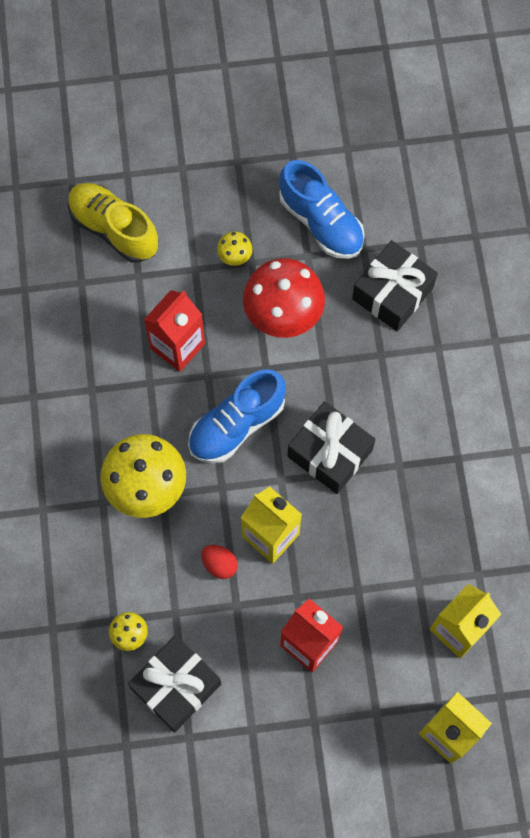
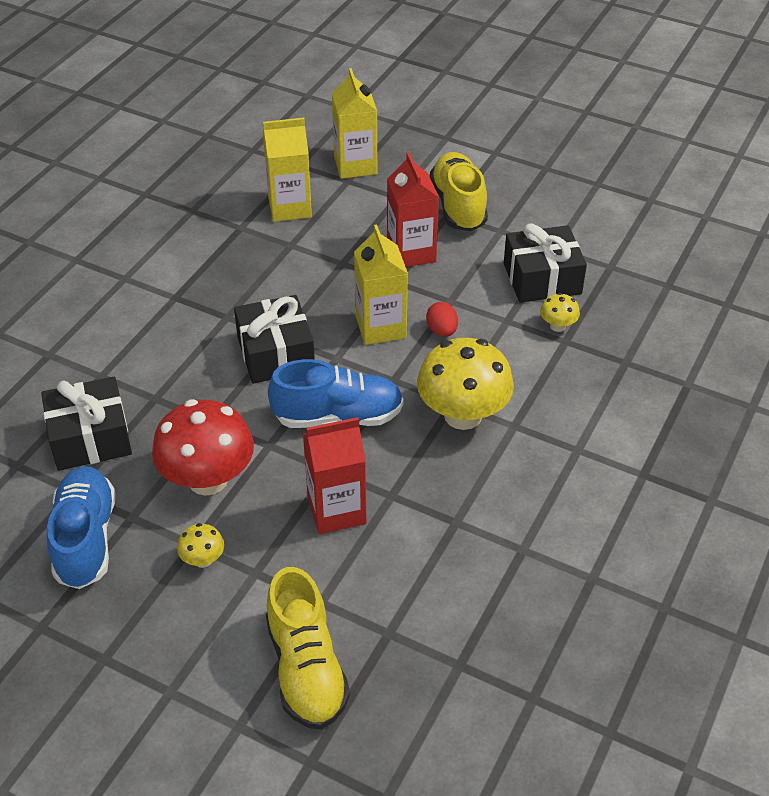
camera: 145 degrees left, 25 degrees down
none -> yellow shoe [430,152,488,231]

